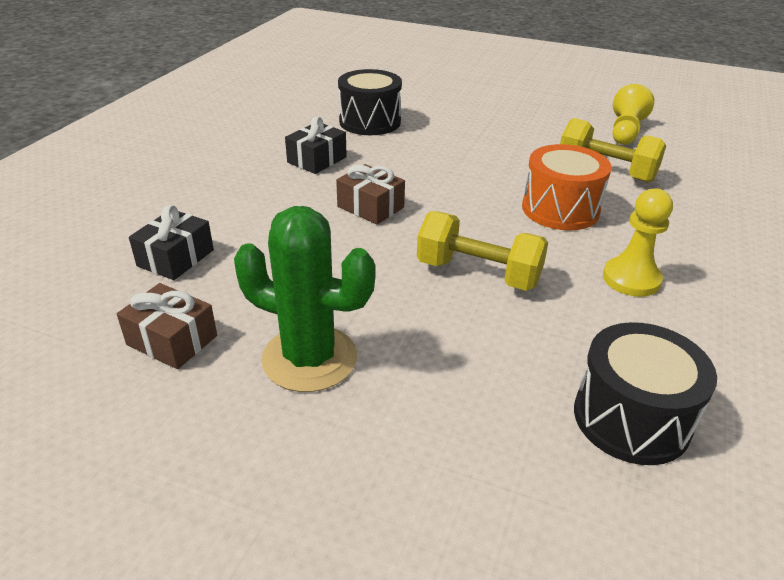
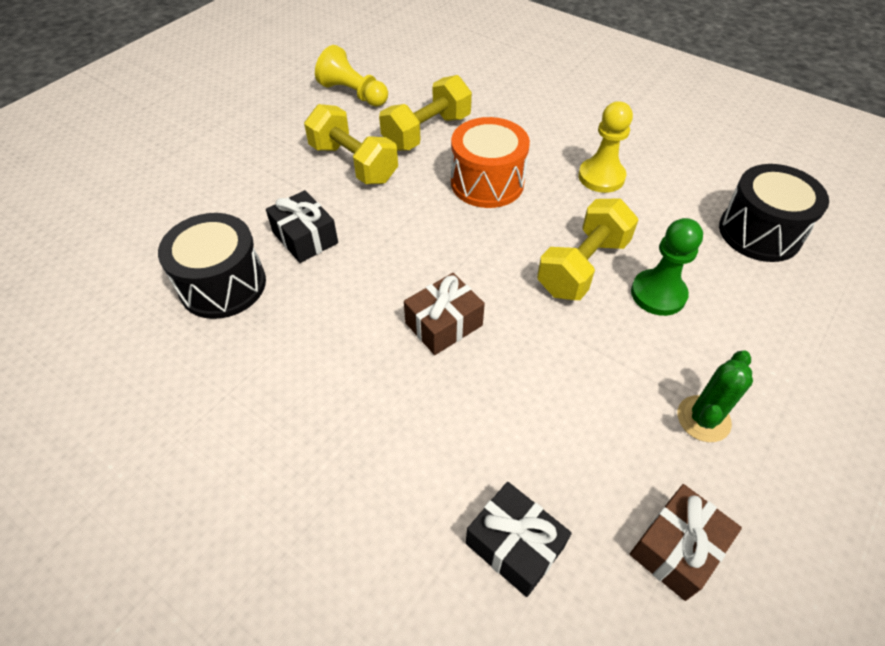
camera: 75 degrees left, 15 degrees up
green cactus [234,206,376,392] -> green cactus [678,351,753,442], size x0.58
black gift [285,116,347,174] -> black gift moved to [266,190,338,263]
none -> yellow dumbbell [304,104,398,184]
none -> green pawn [631,218,703,316]

